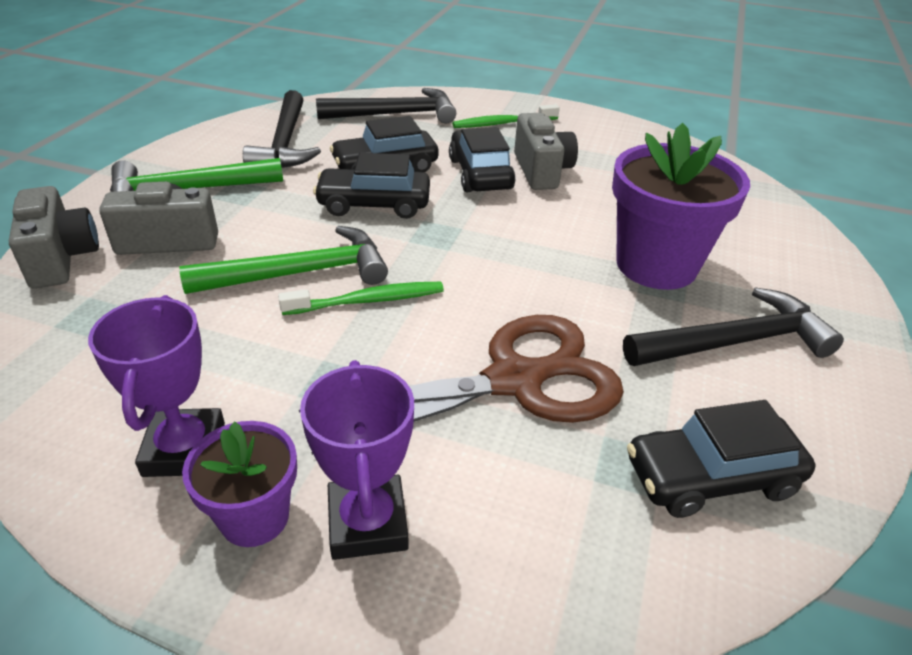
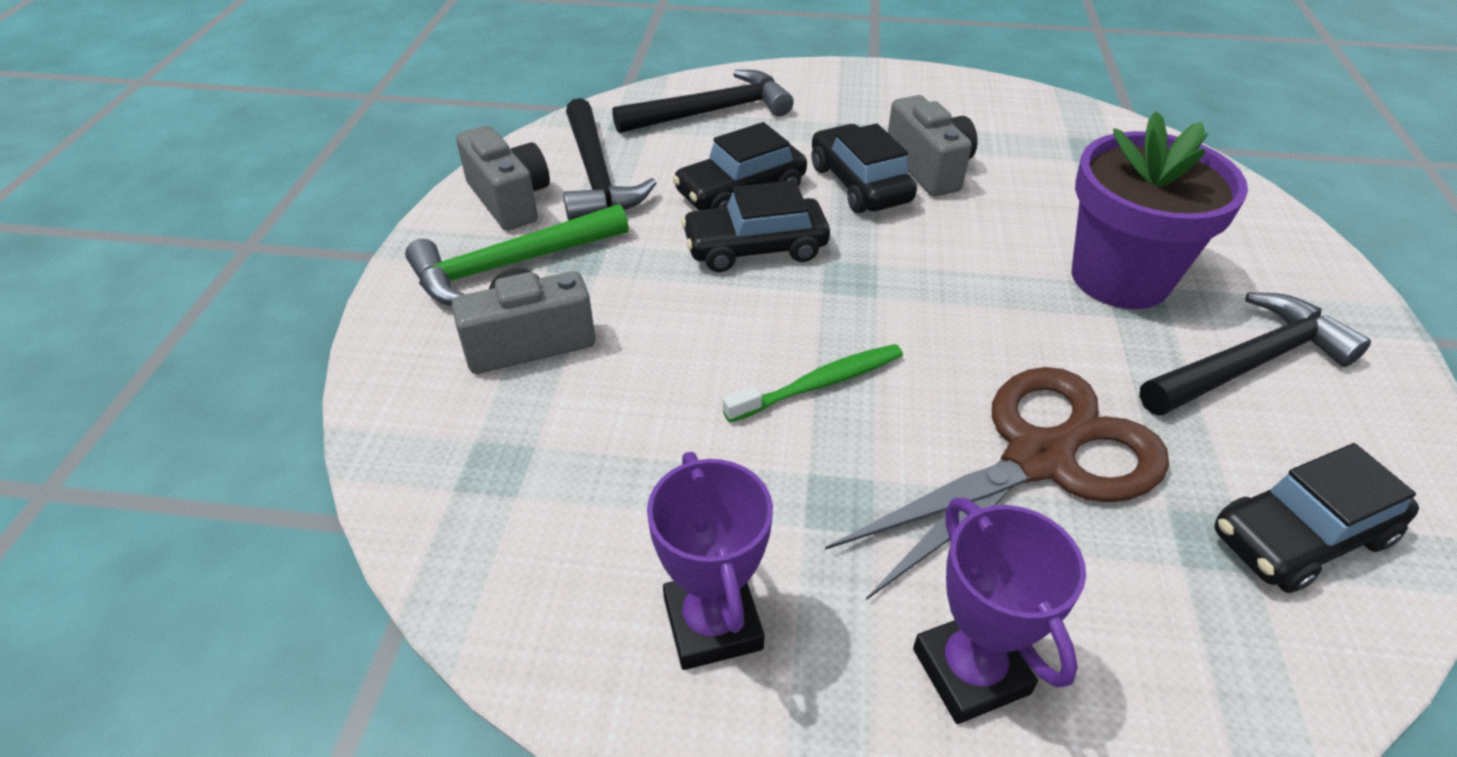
camera: 10 degrees left, 5 degrees up
grey camera [9,186,99,289] -> grey camera moved to [456,125,550,231]
green hammer [179,226,388,294] -> none
purple flower pot [182,421,297,547] -> none
green toothbrush [452,104,560,128] -> none

